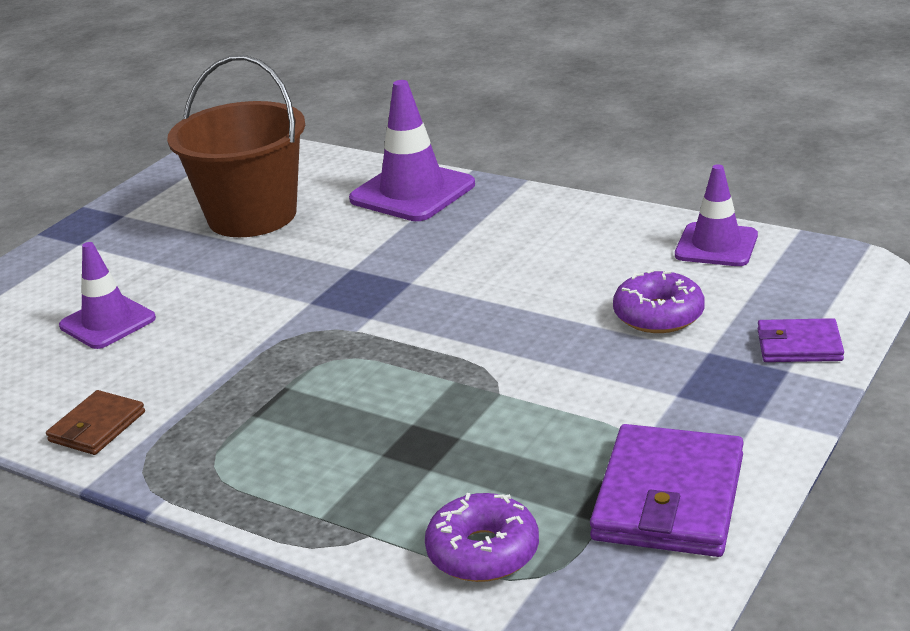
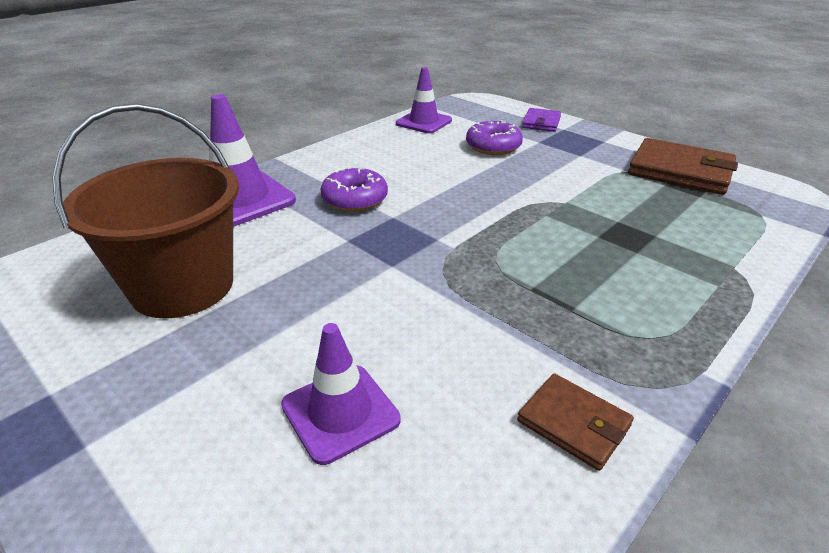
camera: 80 degrees left, 5 degrees up
purple donut [425,493,539,582] -> purple donut moved to [320,166,388,212]
purple wallet [590,424,744,557] -> brown wallet [628,138,738,195]

